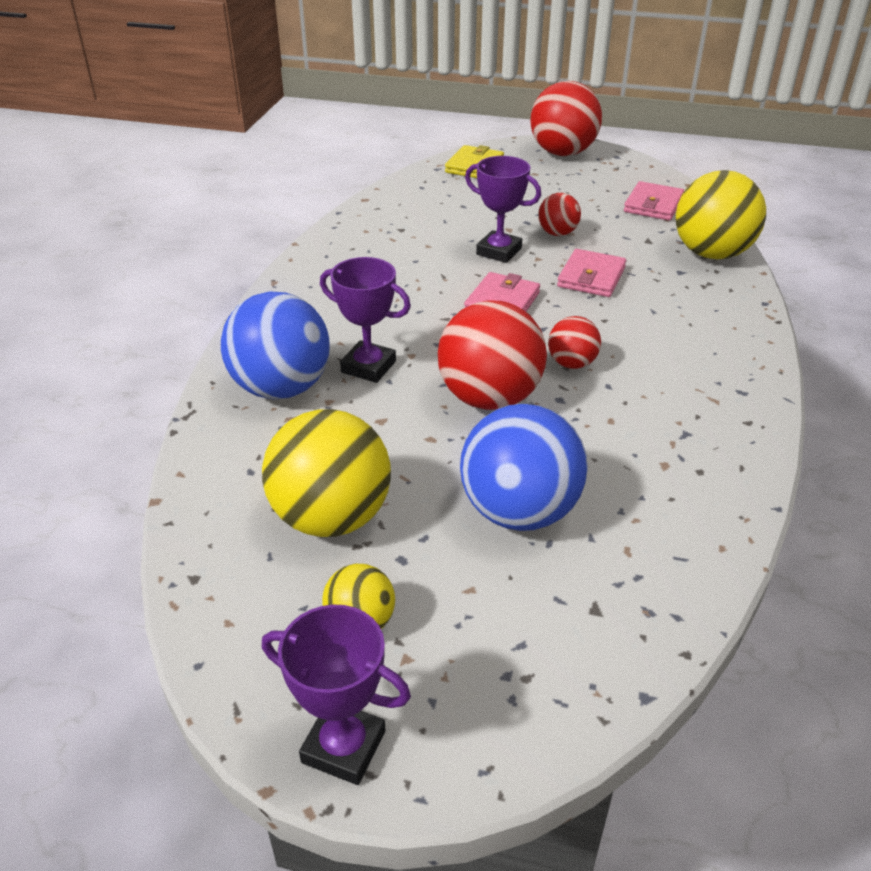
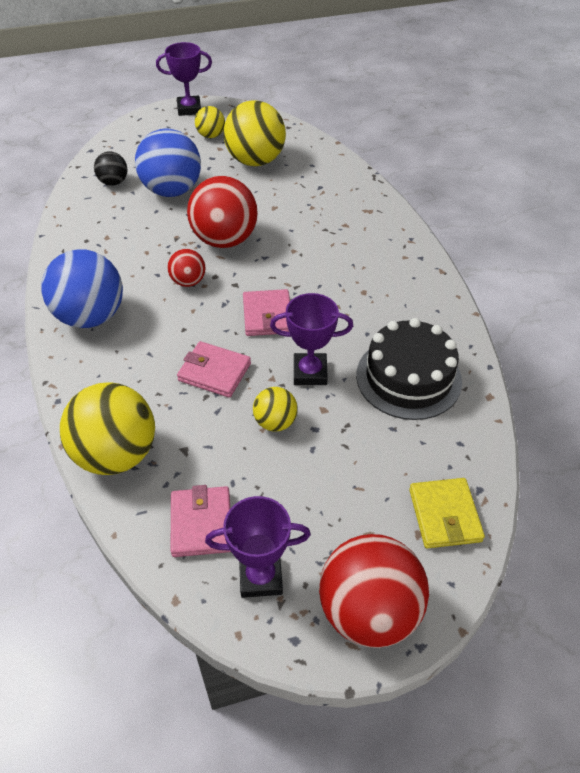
camera: 150 degrees right, 10 degrees up
blue ball [221,291,330,400] -> blue ball moved to [41,249,123,328]
purple trophy [320,257,411,383] -> purple trophy moved to [205,496,311,598]
red ball [538,193,581,236] -> yellow ball [253,387,298,431]
pink wallet [557,249,626,297] -> pink wallet turned 60 degrees counterclockwise [177,341,251,398]
none -> black ball [94,151,128,186]
none -> black cake [356,318,462,420]

